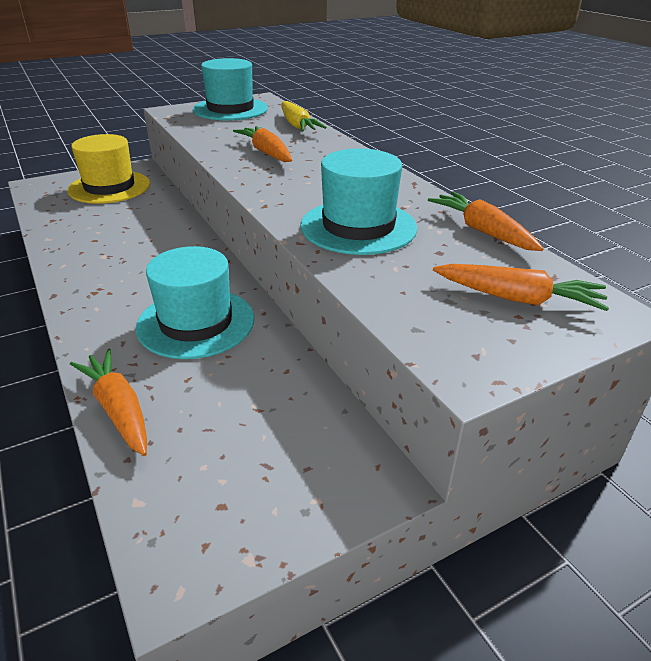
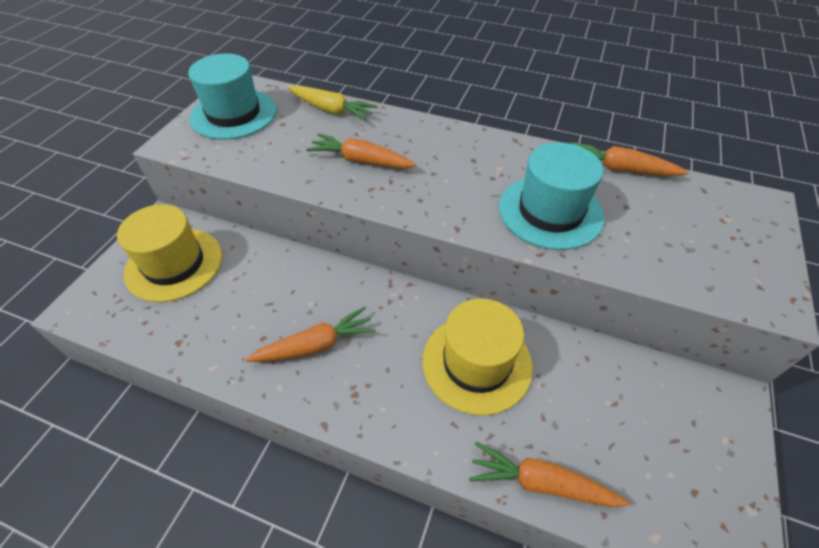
camera: 40 degrees left, 15 degrees up
turquoise hat [136,246,254,359] -> yellow hat [423,299,533,415]
orange carrot [433,264,609,311] -> orange carrot moved to [246,307,376,362]

